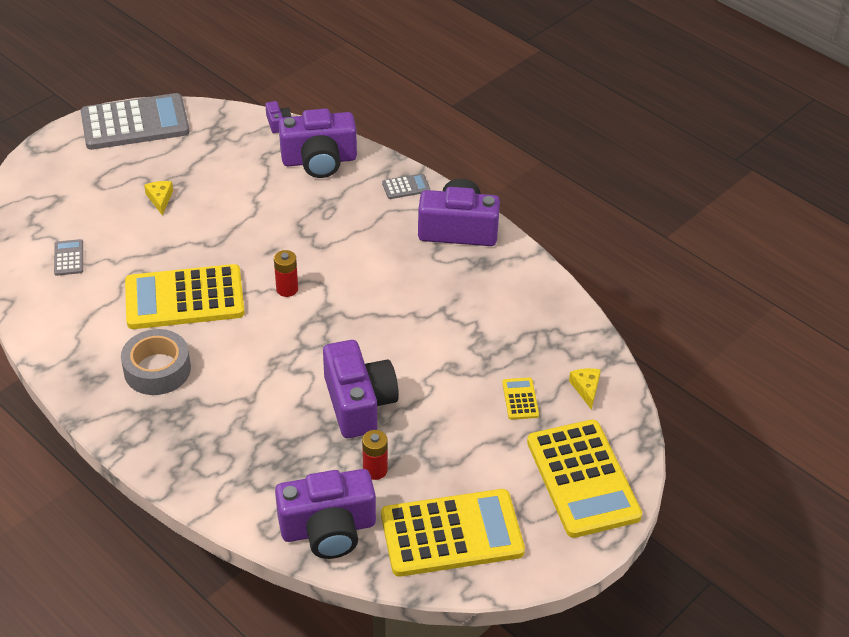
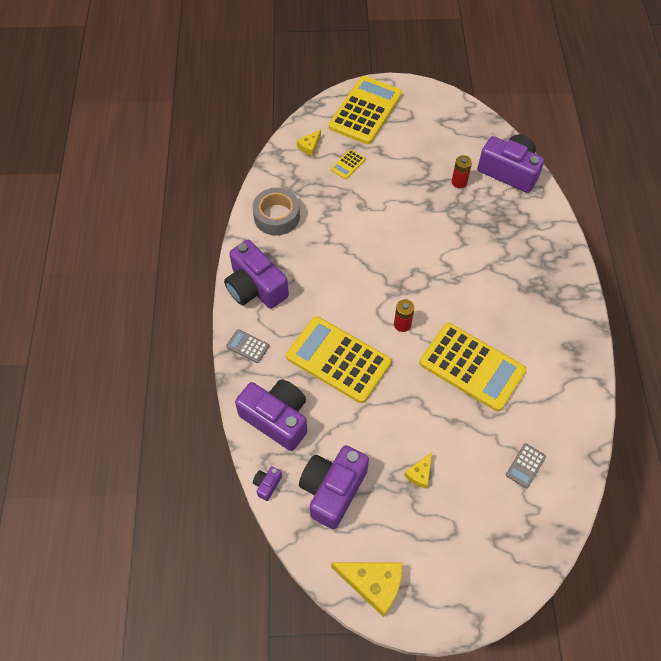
camera: 135 degrees left, 15 degrees up
grey calculator [81,93,190,150] -> yellow cheese [331,563,402,617]
grey tape [121,329,191,395] -> grey tape moved to [253,188,300,236]
purple camera [323,340,399,438] -> purple camera moved to [299,445,369,529]
yellow calculator [381,489,525,577] -> yellow calculator moved to [286,316,391,403]

